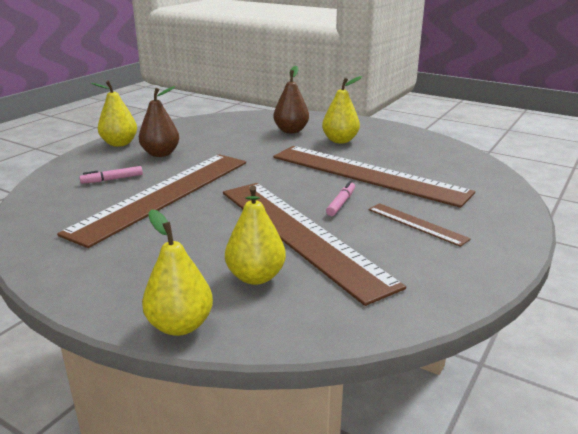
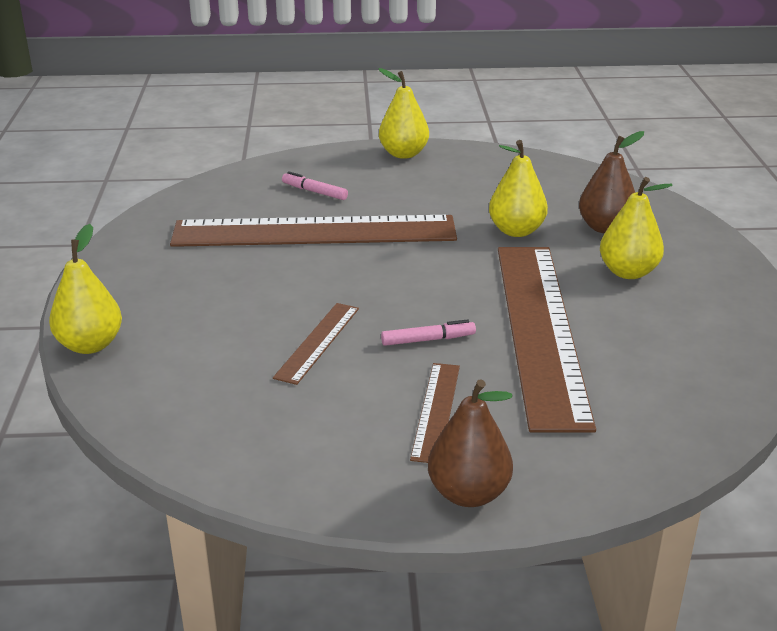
camera: 55 degrees right, 5 degrees up
brown pear [139,86,179,157] -> brown pear moved to [428,379,513,507]
brown ruler [223,183,406,306] -> brown ruler [273,303,359,385], size x0.44
yellow pear [225,186,286,285] -> yellow pear moved to [489,140,548,237]

